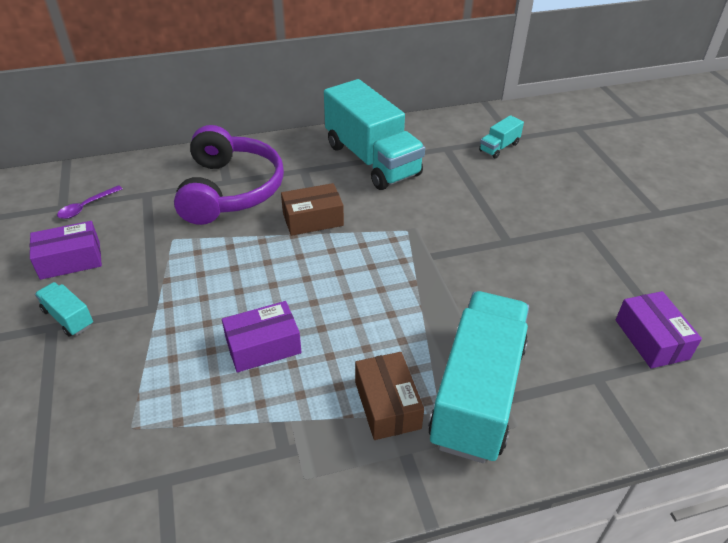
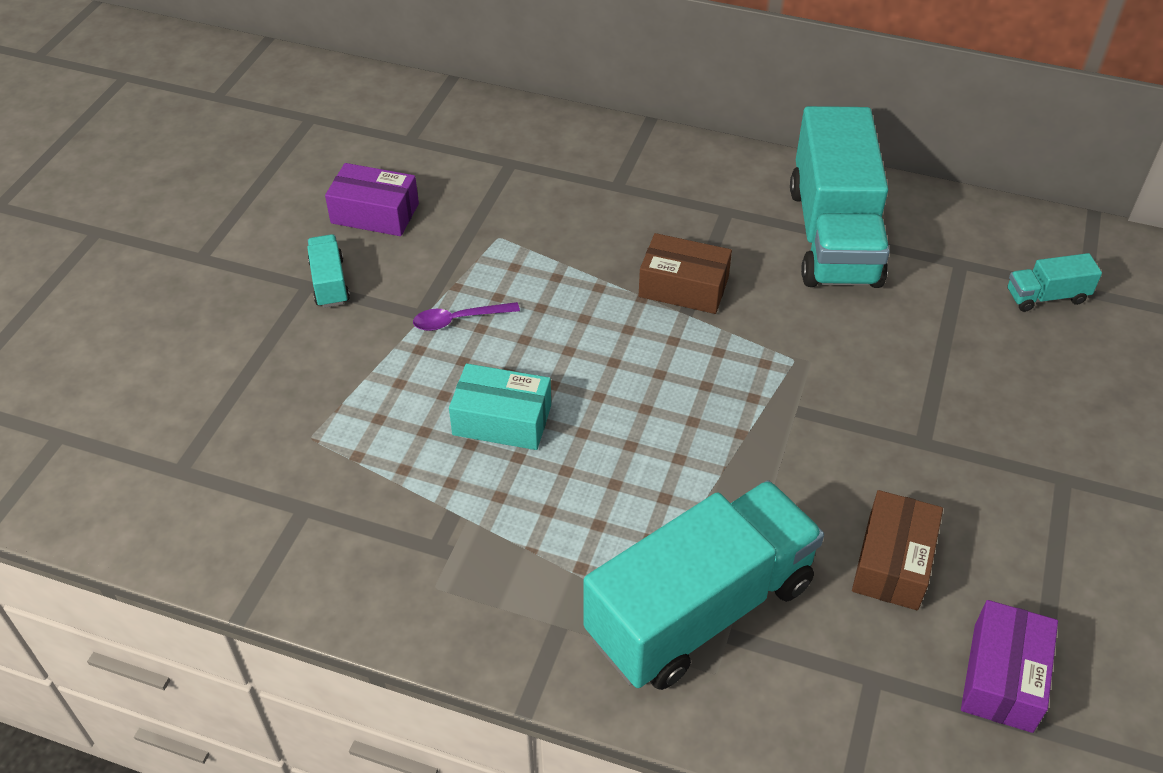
camera: 35 degrees right, 5 degrees up
purple spoon [57,185,122,219] -> purple spoon moved to [413,302,520,331]
purple headphones [174,125,284,225] -> none
purple box [222,301,302,373] -> turquoise box [449,363,551,450]
brown box [355,352,424,440] -> brown box moved to [852,490,943,610]

